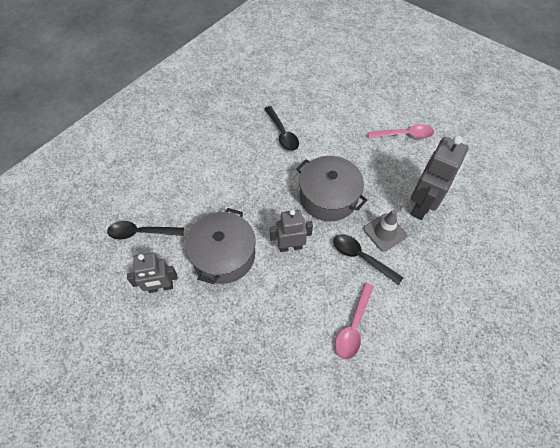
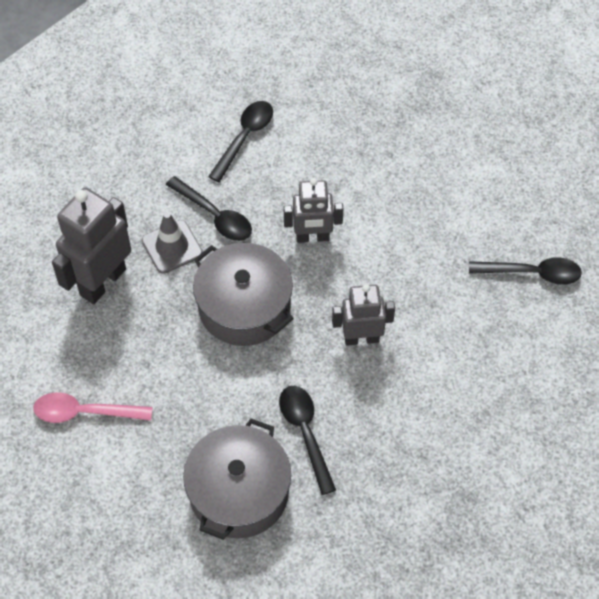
camera: 175 degrees left, 0 degrees up
grey robot [127,253,178,293] -> grey robot moved to [332,284,395,346]
grey pot [185,208,256,284] -> grey pot moved to [183,418,291,540]
pink spoon [335,283,374,360] -> black spoon [208,101,273,182]

